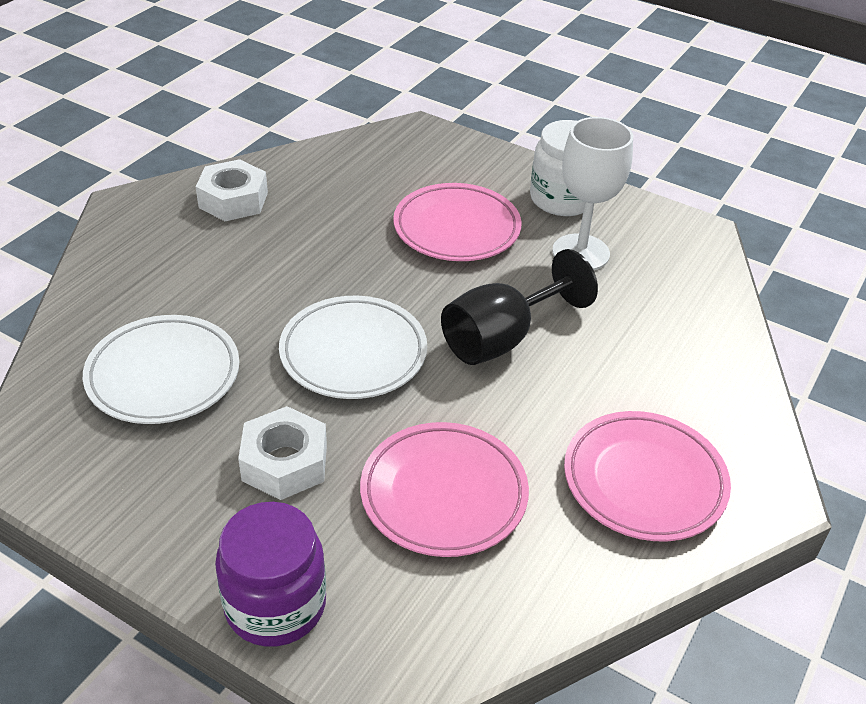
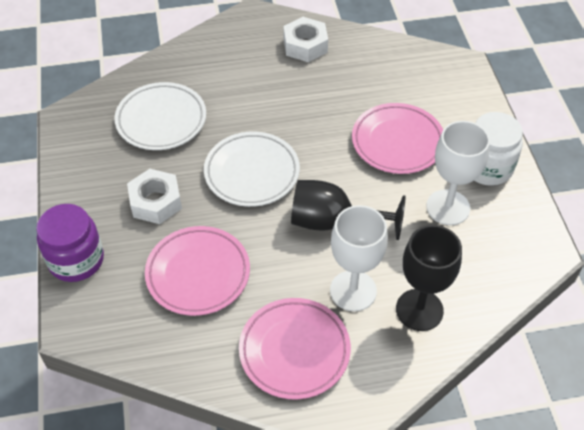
camera: 50 degrees right, 10 degrees up
none -> white goblet [330,205,388,311]
none -> black goblet [396,225,462,331]

